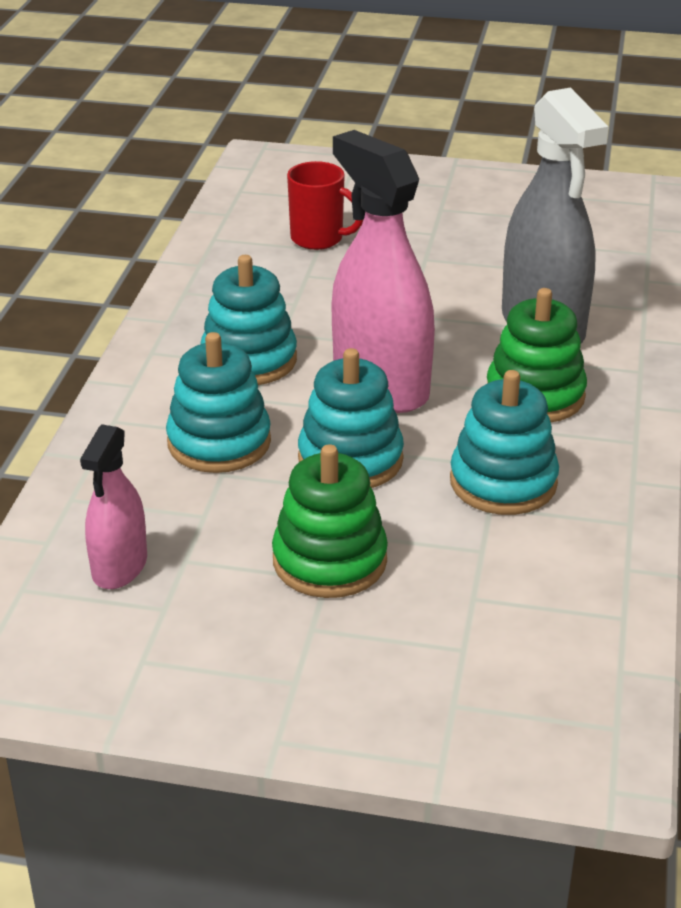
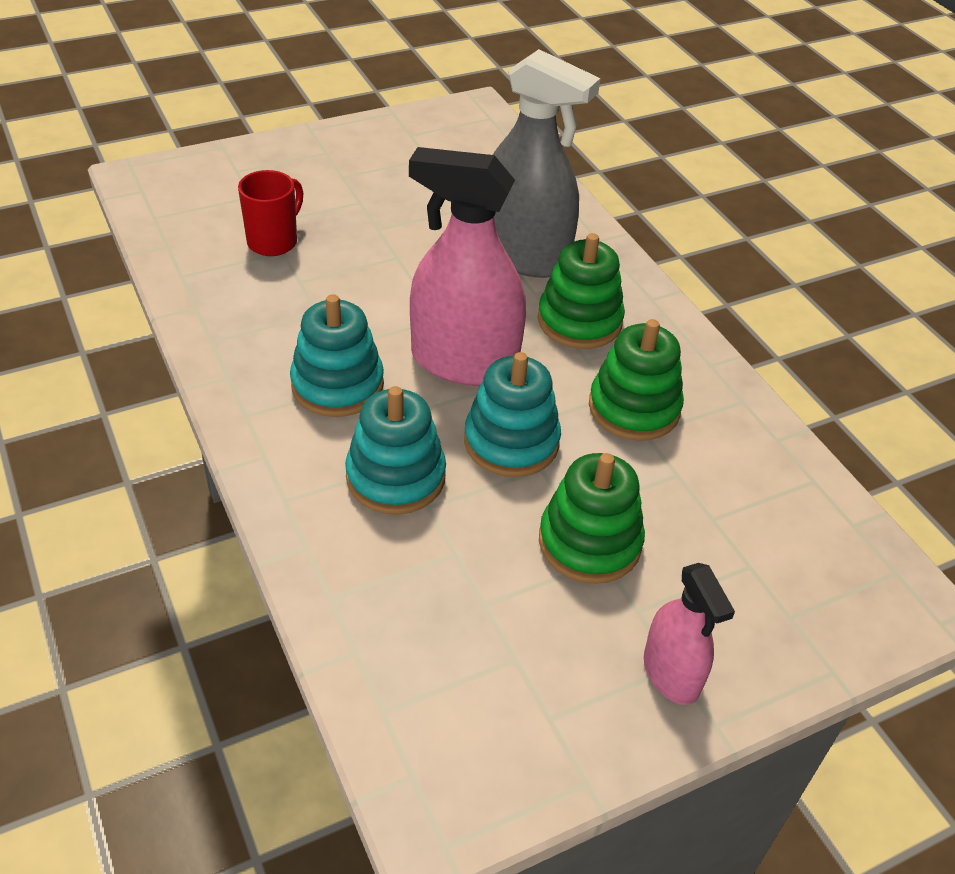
camera: 40 degrees left, 10 degrees up
pink spray bottle [80,424,147,589] -> pink spray bottle moved to [644,563,735,705]
red mug [287,161,363,250] -> red mug turned 45 degrees counterclockwise [238,170,303,256]
turquoise stacking toy [450,370,559,515] -> green stacking toy [589,319,684,441]

